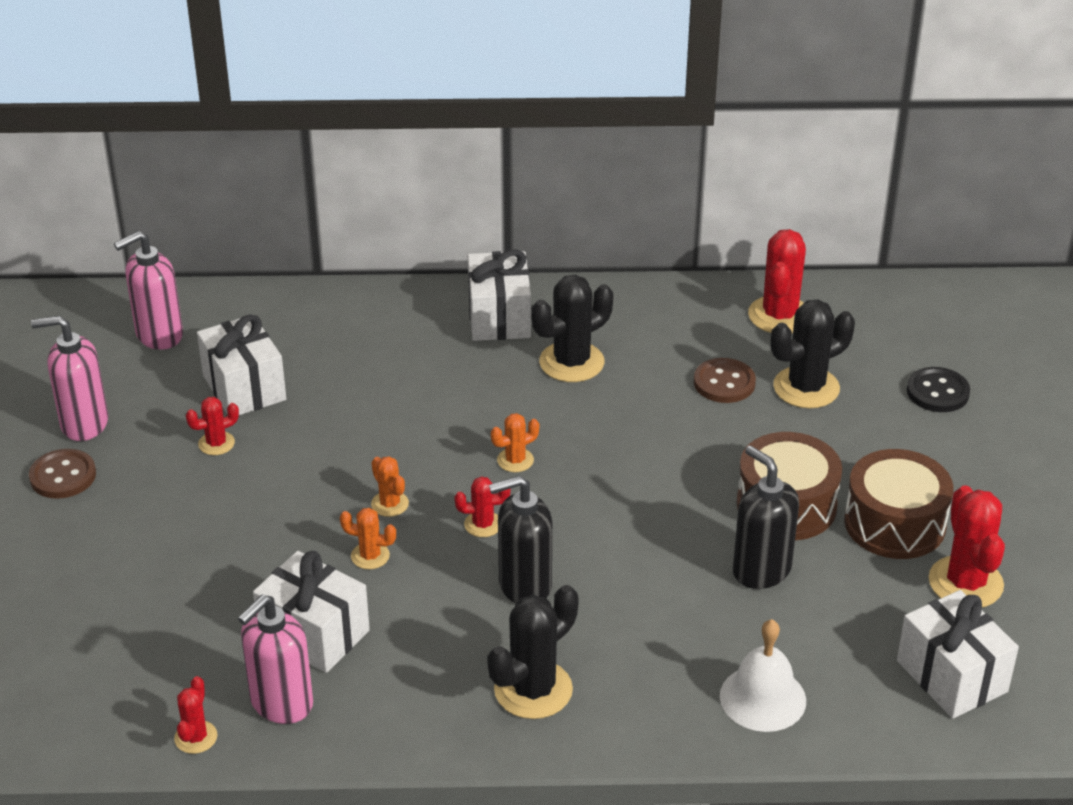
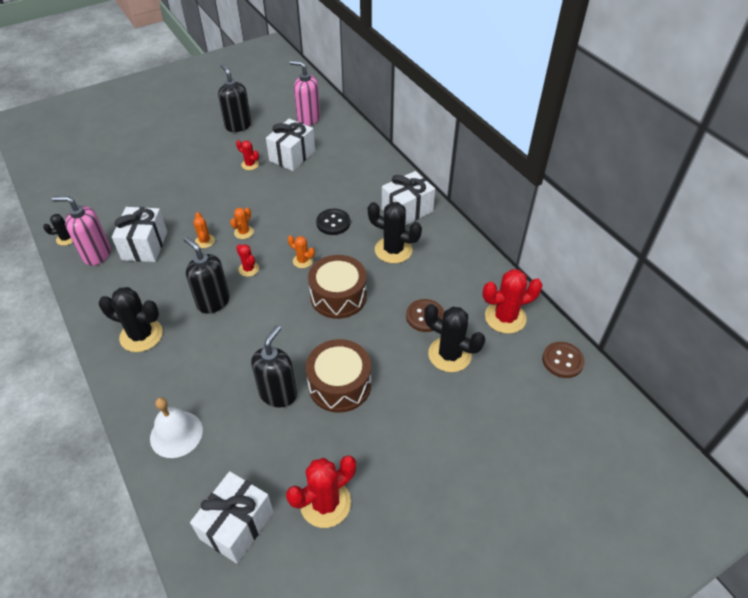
camera: 60 degrees right, 10 degrees up
brown button [29,449,96,499] -> brown button moved to [542,342,585,378]
pink soap dispenser [31,316,108,441] -> black soap dispenser [218,64,251,132]
red cactus [174,676,217,754] -> black cactus [43,214,73,246]
brown drum [844,449,953,559] -> brown drum moved to [308,255,367,319]
black button [907,367,970,412] -> black button moved to [316,209,350,235]

